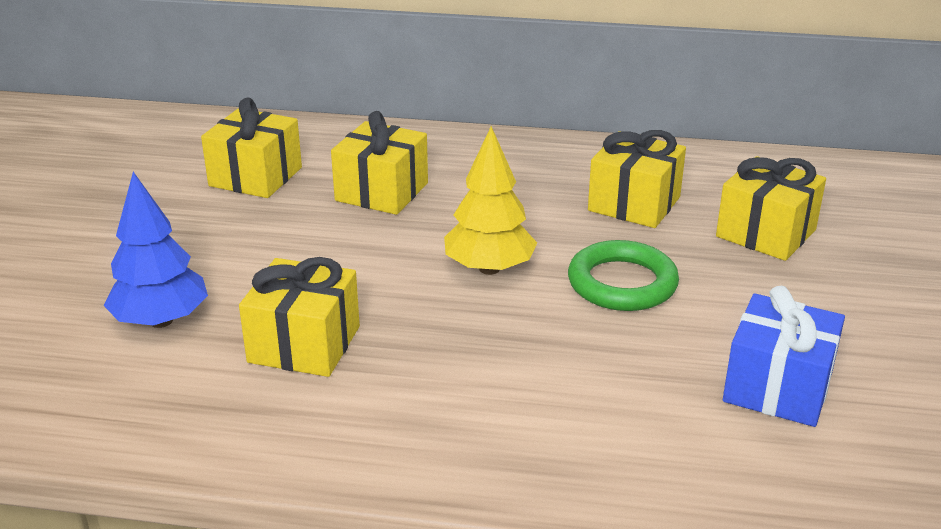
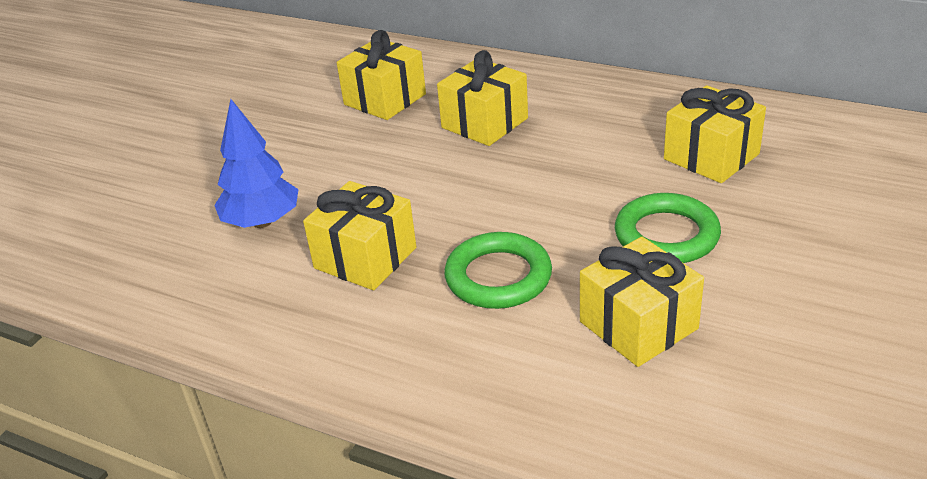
camera: 20 degrees right, 5 degrees up
yellow tree [444,126,537,275] -> none
yellow gift [716,156,826,261] -> yellow gift moved to [580,237,704,367]
blue gift [723,286,845,427] -> none
none -> green ring [444,232,552,309]

